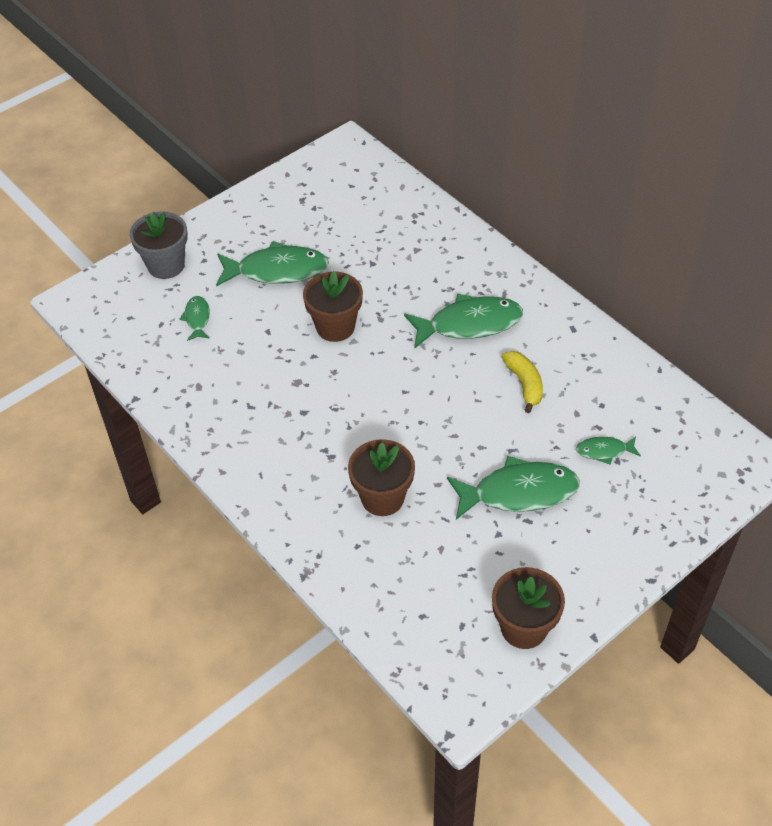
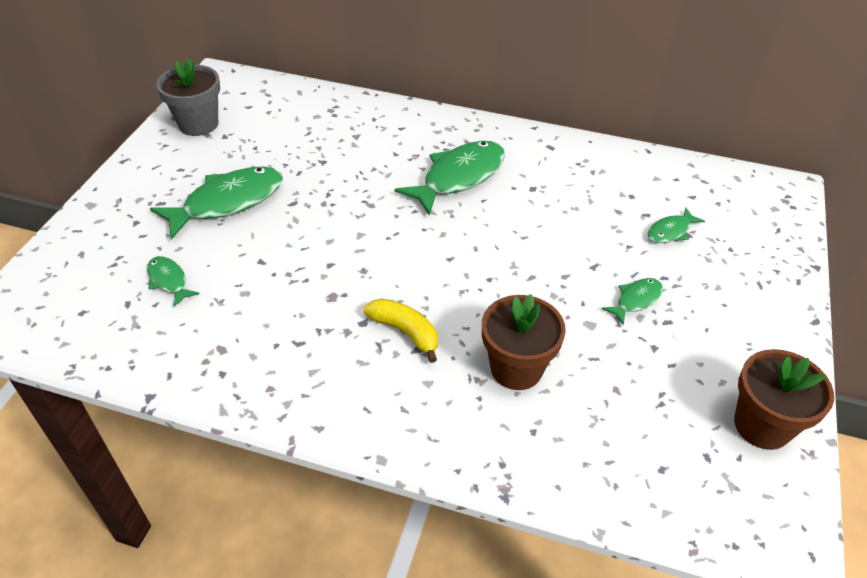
camera: 35 degrees left, 5 degrees down
grey flower pot [130,211,188,279] -> grey flower pot moved to [156,58,220,136]
brown flower pot [303,271,363,342] -> none
green fish [447,456,580,520] -> green fish [601,278,663,325], size x0.50
yellow banana [501,351,543,413] -> yellow banana moved to [364,298,438,363]

